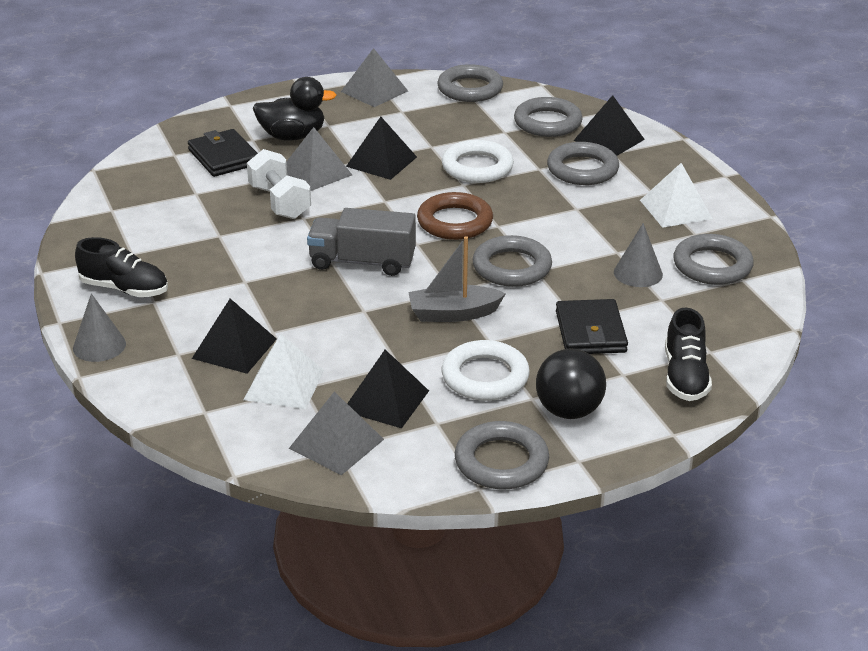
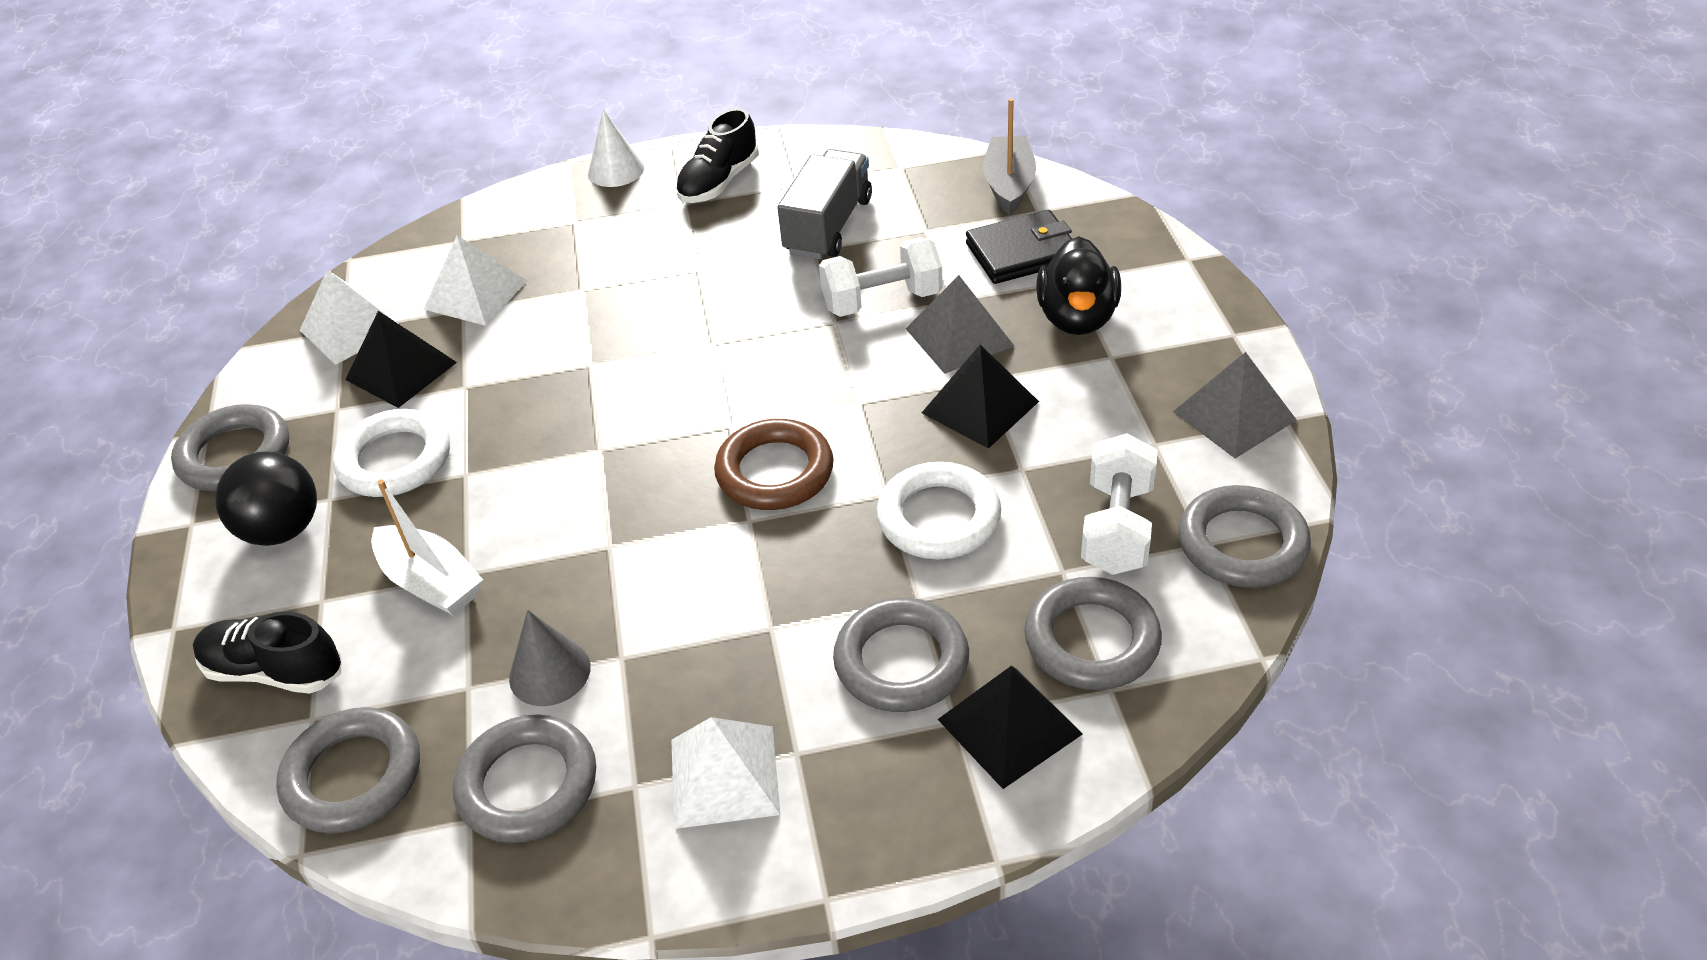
camera: 105 degrees right, 10 degrees up
grey cone [73,293,126,362] -> white cone [588,110,645,187]
black pyramid [192,299,277,374] -> none
grey pyramid [289,392,384,475] -> white pyramid [300,270,397,365]
grey truck [307,208,416,276] -> grey truck moved to [777,149,872,259]
grey boat [408,236,506,322] -> grey boat moved to [983,98,1036,215]
grey ring [473,235,552,287] -> grey ring moved to [276,707,420,833]
black wallet [556,299,628,354] -> white boat [371,479,483,615]
none -> white dumbbell [1081,433,1158,575]

